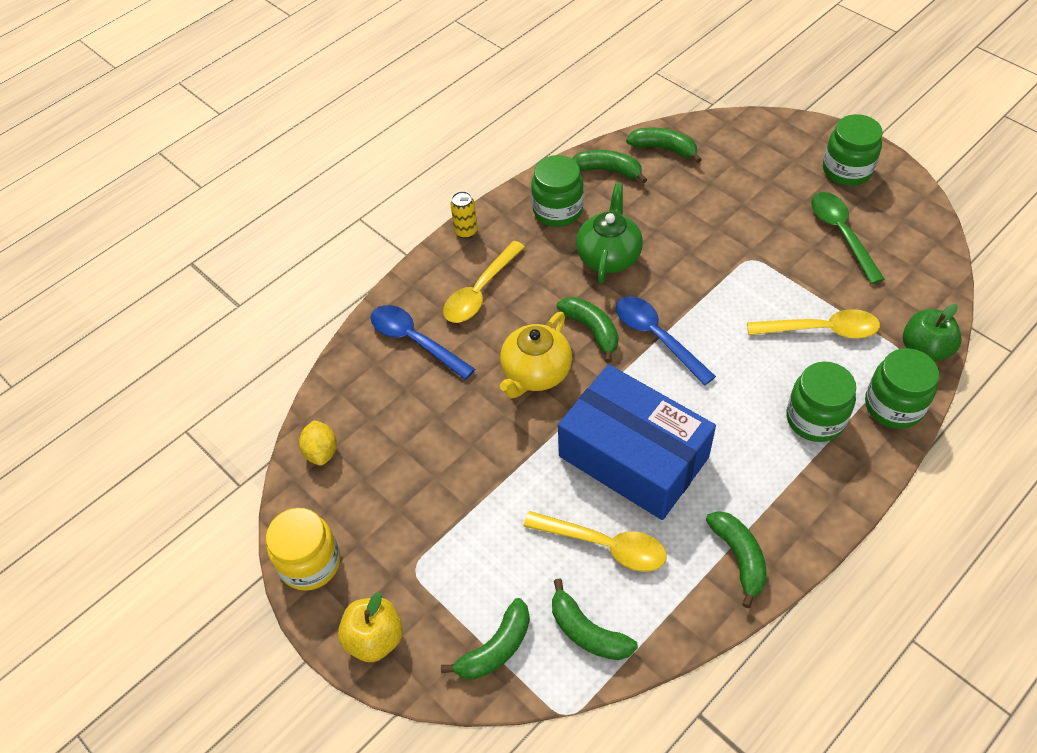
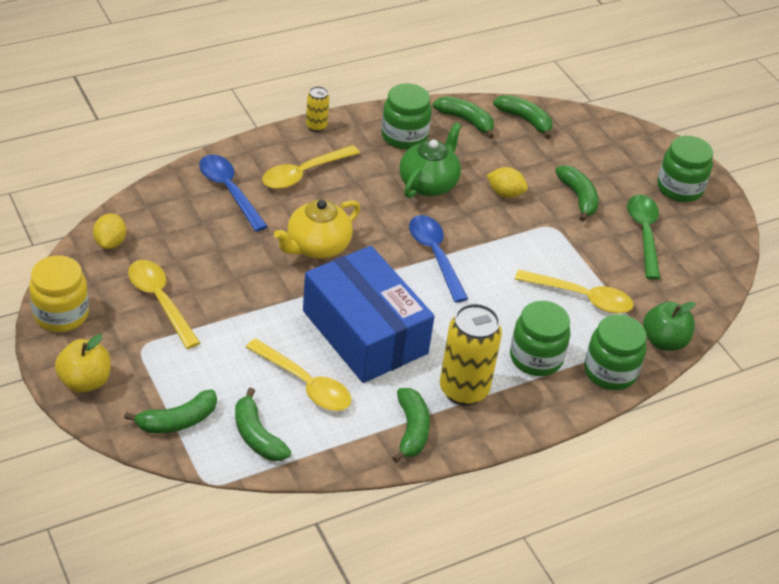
camera: 10 degrees right, 10 degrees down
green banana [557,297,618,363] -> green banana moved to [555,165,598,222]
none -> yellow spoon [128,260,200,349]
none -> yellow can [440,303,502,406]
none -> yellow lemon [487,167,528,198]

